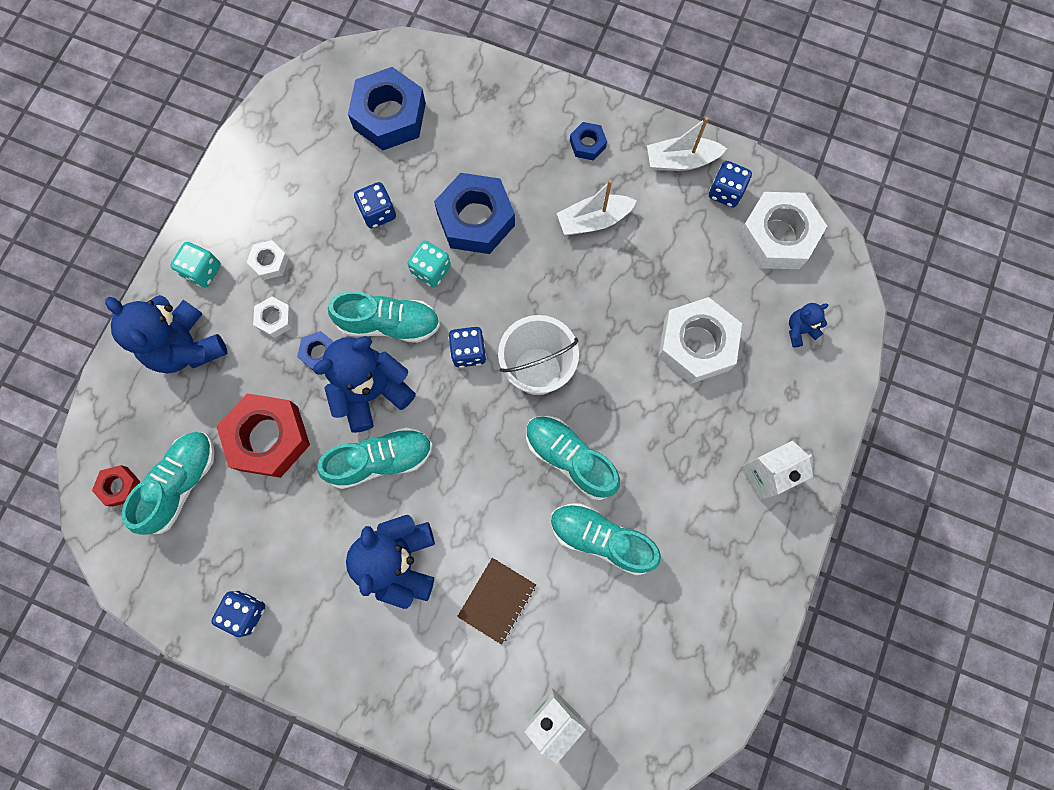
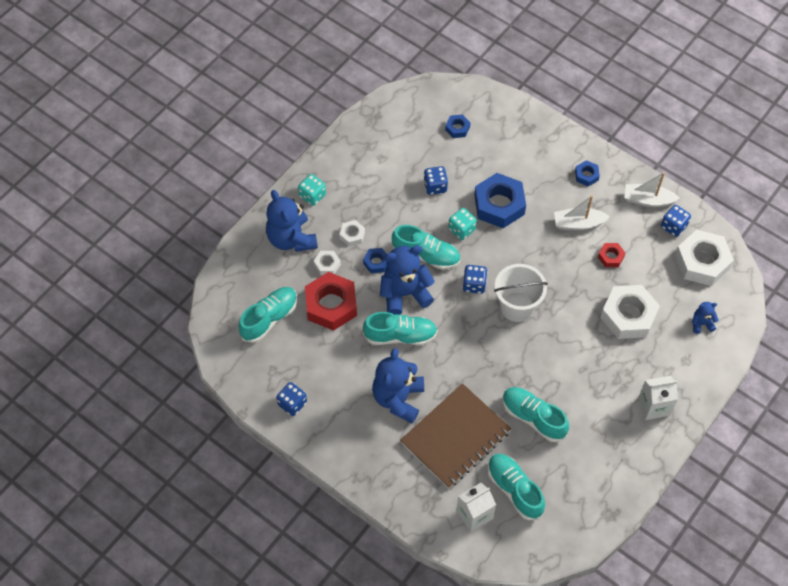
camera: 15 degrees right, 15 degrees down
red nut [92,465,140,507] -> red nut moved to [598,243,625,267]
white nut [247,240,289,280] -> white nut moved to [314,251,341,275]
blue nut [348,67,426,150] -> blue nut [445,114,470,138], size x0.48
brown notebook [457,558,536,645] -> brown notebook [400,383,511,488], size x1.98
turquoise shoe [526,416,620,500] -> turquoise shoe moved to [487,454,545,520]

